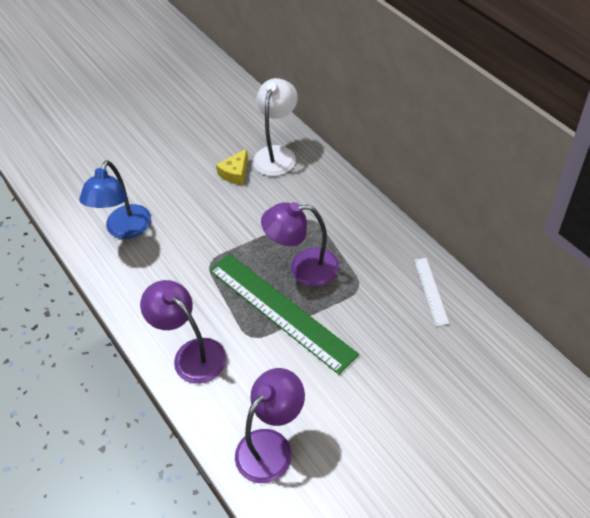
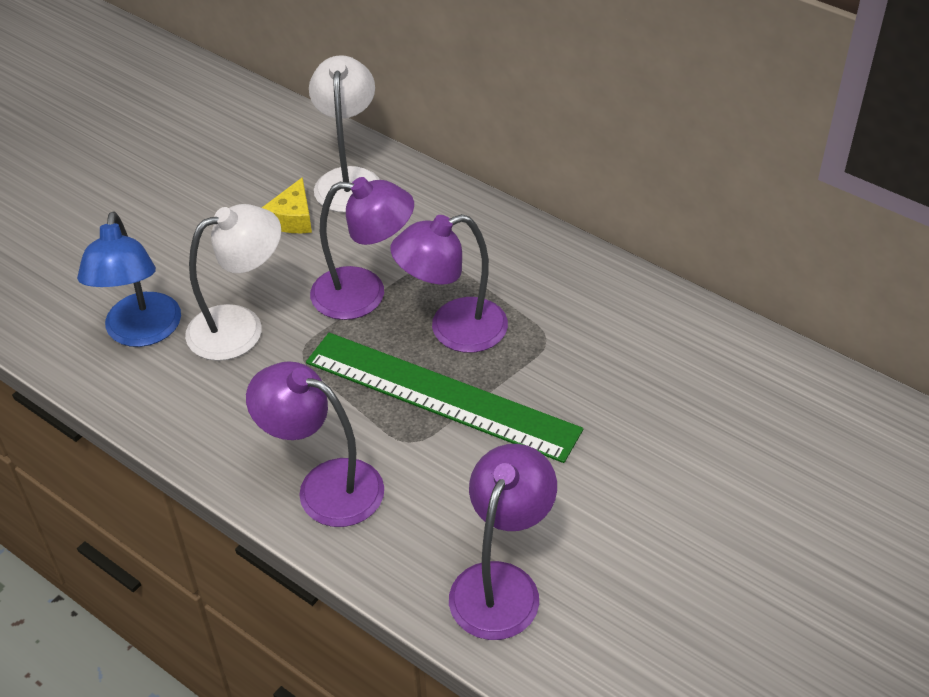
camera: 20 degrees left, 5 degrees down
white ruler [414,258,449,326] -> none
none -> white lamp [185,204,281,361]
none -> purple lamp [310,177,414,320]

